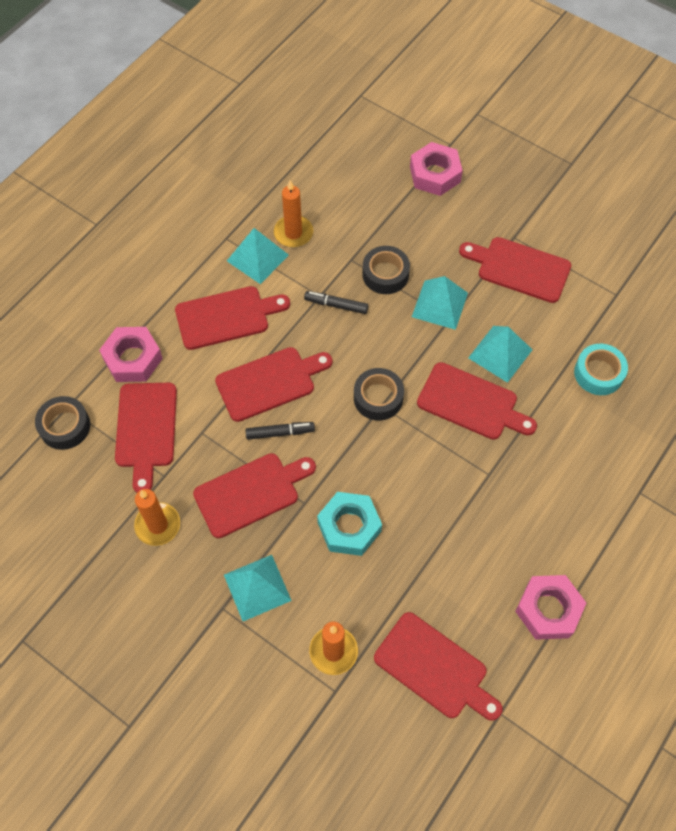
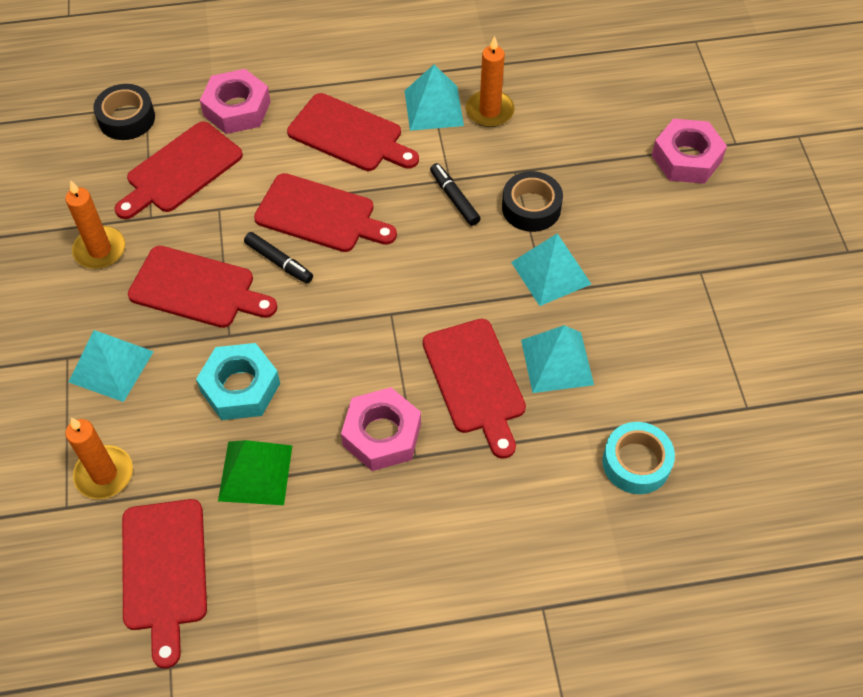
camera: 45 degrees right, 5 degrees down
black tape [354,368,404,420] -> none
red cutting board [459,237,571,303] -> none
pink nut [515,575,586,640] -> pink nut moved to [341,387,421,471]
none -> green pyramid [218,440,293,505]

